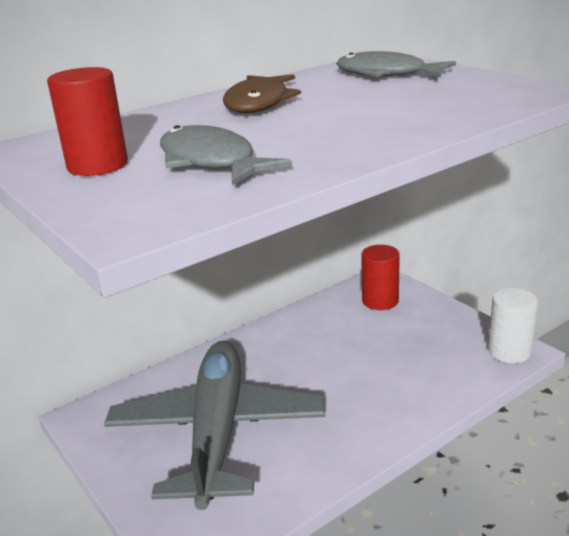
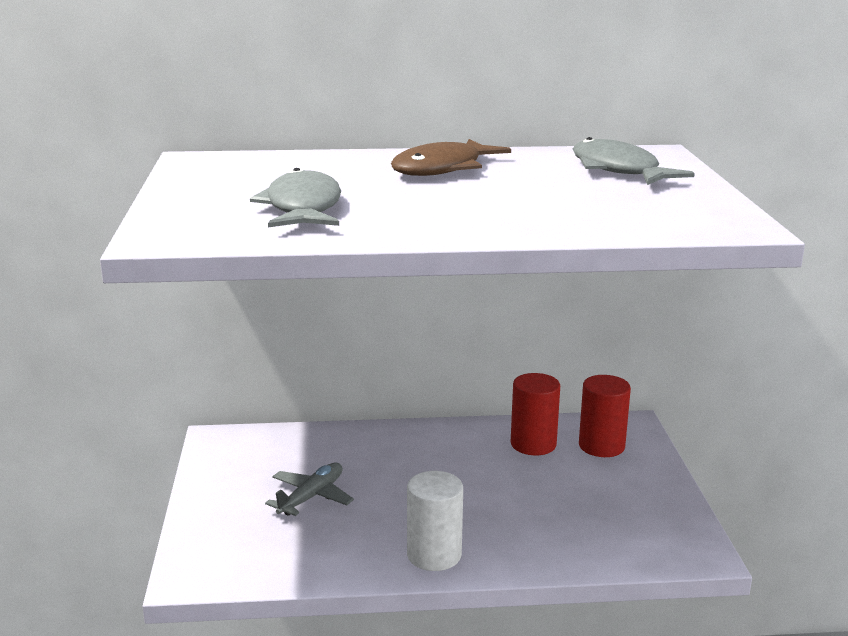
camera: 30 degrees right, 5 degrees down
red cylinder [47,67,128,176] -> red cylinder moved to [511,373,560,455]
grey plane [104,341,325,510] -> grey plane [265,463,354,516], size x0.40
white cylinder [488,288,538,363] -> white cylinder moved to [407,471,463,571]

